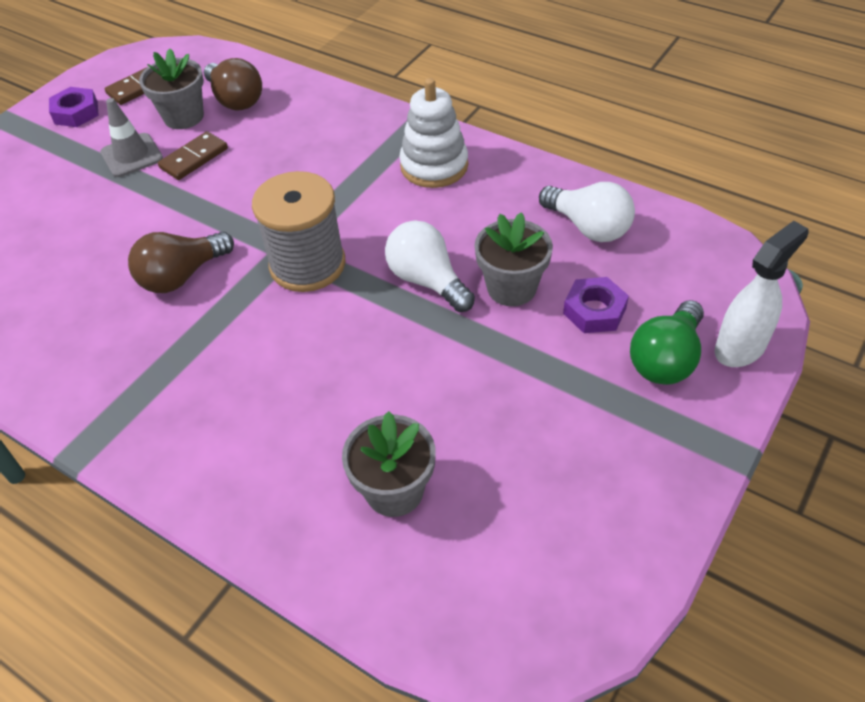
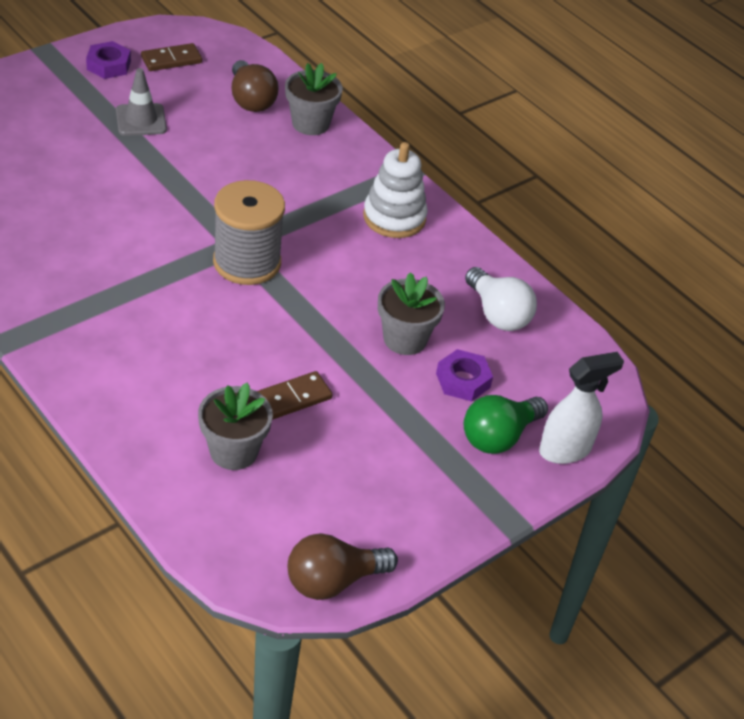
camera: 10 degrees right, 5 degrees down
brown light bulb [128,232,234,293] -> brown light bulb moved to [288,533,398,600]
grey flower pot [139,48,204,129] -> grey flower pot moved to [285,63,343,135]
brown domino [158,131,228,180] -> brown domino moved to [257,371,333,420]
white light bulb [385,221,475,312] -> none

